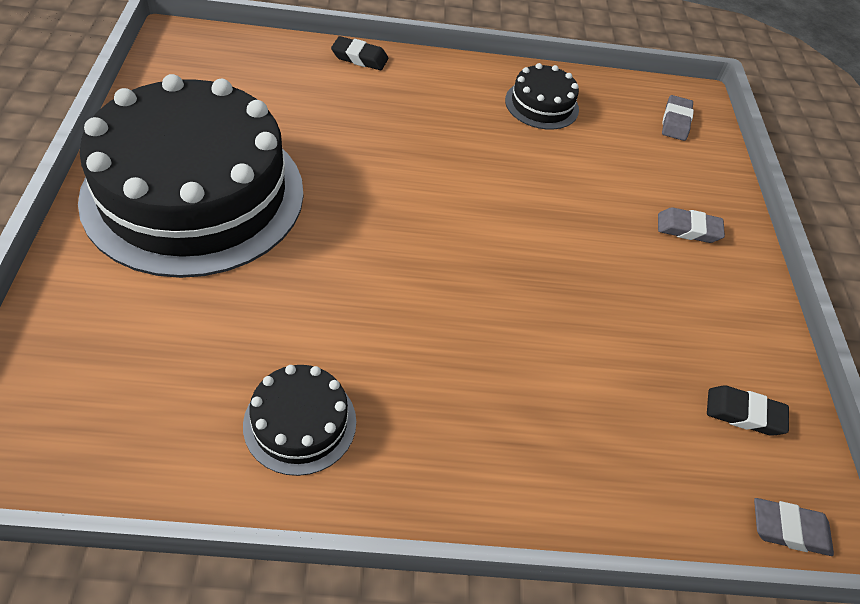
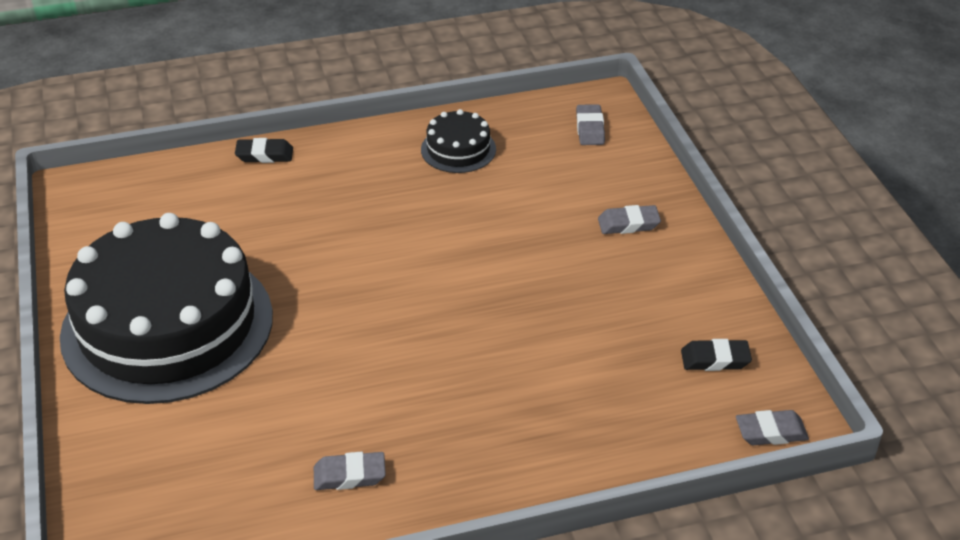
camera: 10 degrees left, 10 degrees down
black cake [243,365,356,476] -> grey eraser [314,452,386,490]

